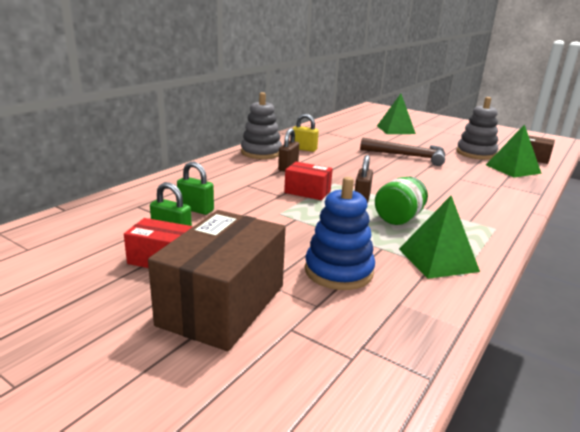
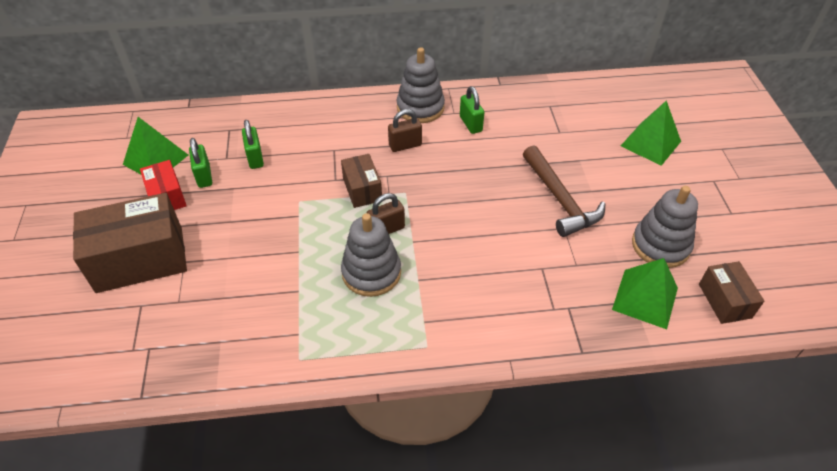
camera: 50 degrees right, 25 degrees up
red box [284,162,333,200] -> brown box [341,154,382,208]
yellow padlock [293,114,319,152] -> green padlock [460,86,484,134]
blue stacking toy [305,177,375,290] -> none
green jar [375,177,428,225] -> grey stacking toy [341,213,401,297]
green pyramid [399,196,480,279] -> green pyramid moved to [123,117,188,174]

